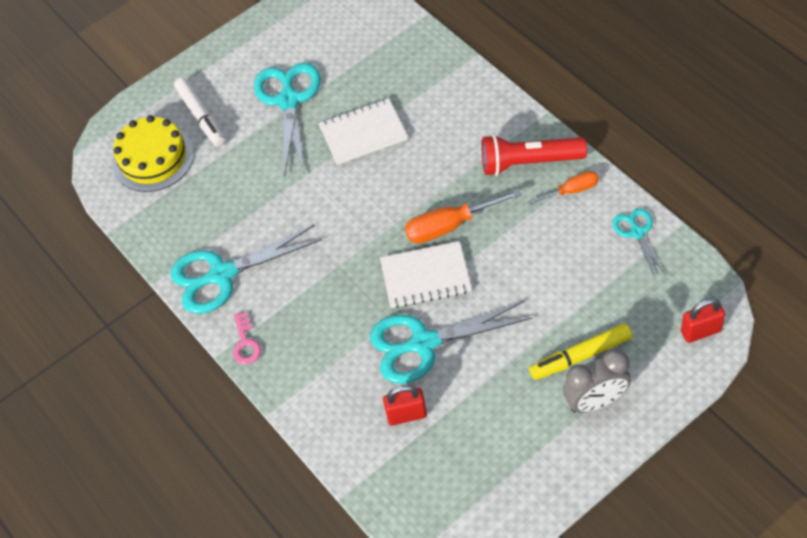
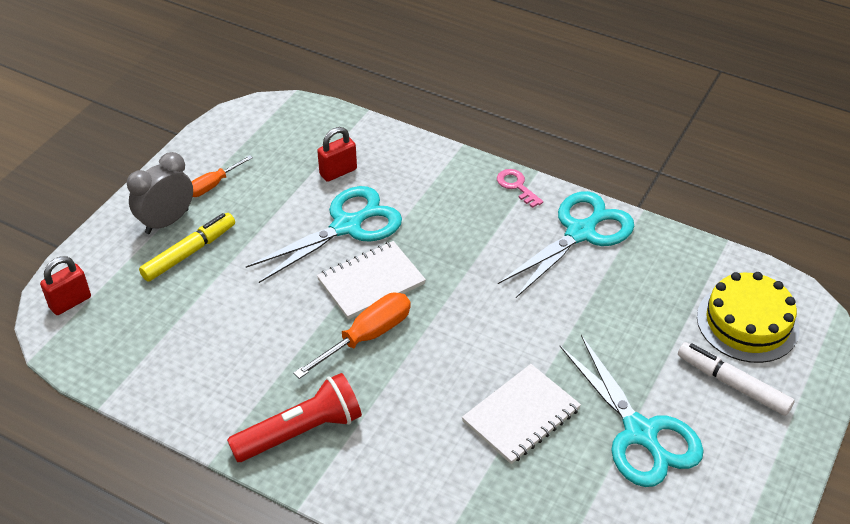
camera: 150 degrees right, 10 degrees down
orange screwdriver [527,171,599,205] -> orange screwdriver moved to [191,155,253,197]
turquoise scissors [612,208,667,277] -> none

